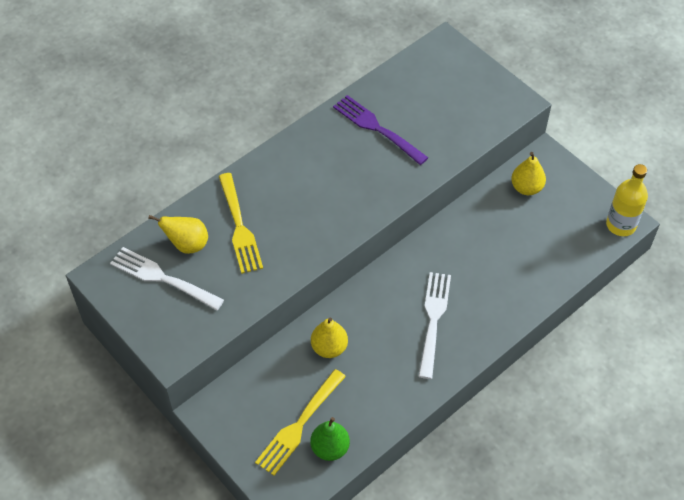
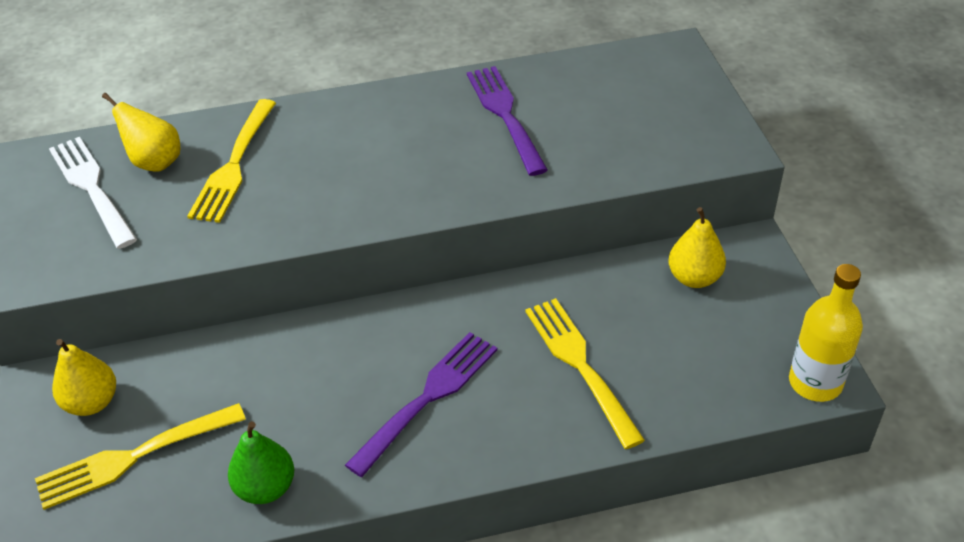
camera: 30 degrees right, 10 degrees down
green pear [310,417,350,461] -> green pear moved to [228,421,294,504]
yellow pear [311,317,348,358] -> yellow pear moved to [52,339,116,416]
white fork [418,272,451,379] -> purple fork [345,332,498,477]
none -> yellow fork [525,298,645,449]

